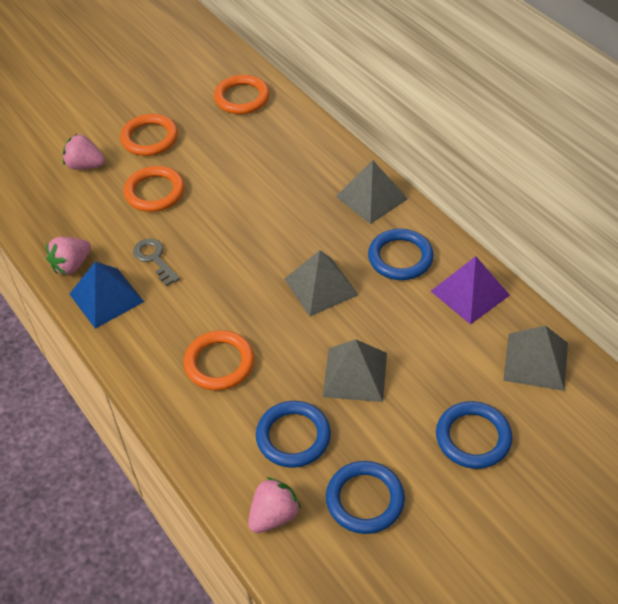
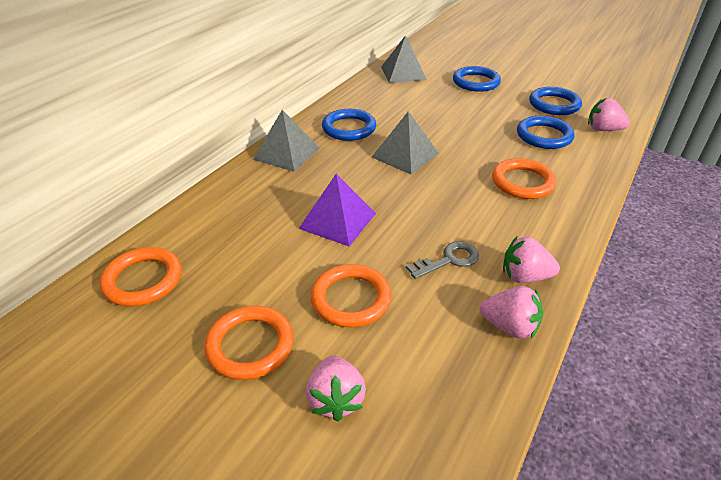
camera: 115 degrees left, 10 degrees down
blue pyramid [70,261,144,329] -> pink strawberry [503,237,560,283]
grey key [133,238,180,286] -> grey key turned 150 degrees counterclockwise [406,241,479,279]
grey pyramid [323,339,387,402] -> none
purple pyramid [431,256,510,325] -> purple pyramid moved to [298,174,376,246]

